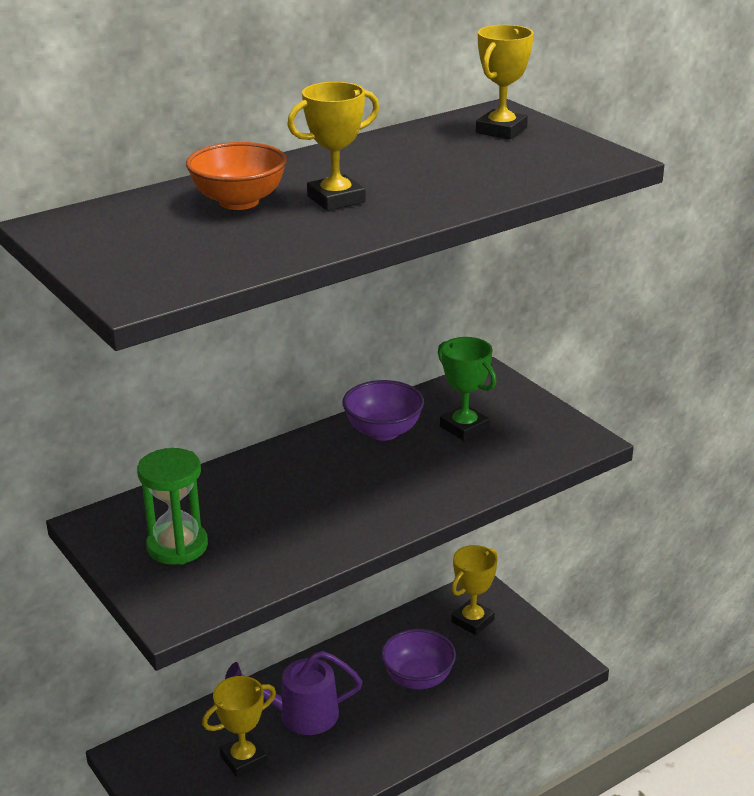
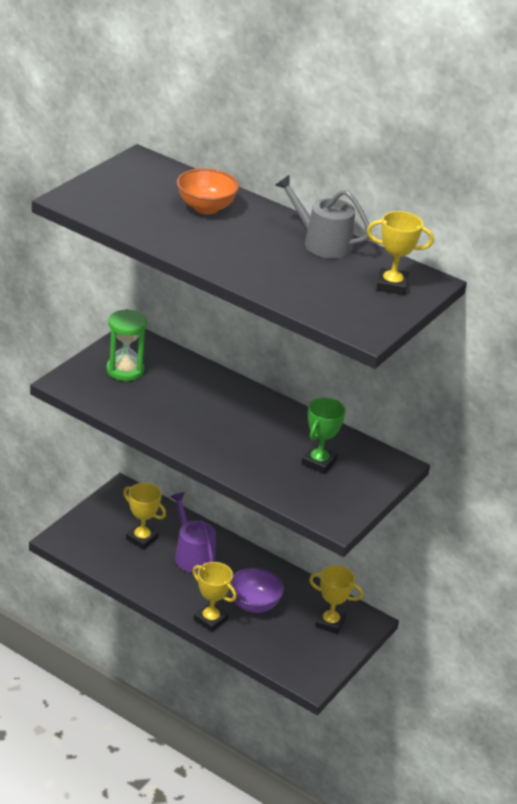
camera: 65 degrees right, 5 degrees up
yellow trophy [287,82,379,211] -> yellow trophy moved to [193,562,237,632]
purple bowl [342,380,424,441] -> none
none -> grey watering can [275,175,369,259]

